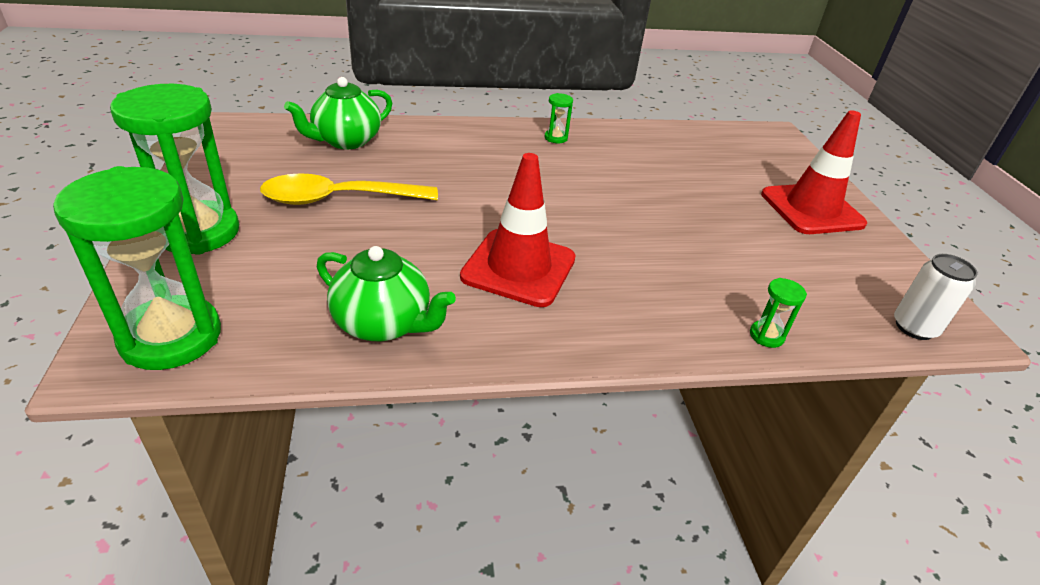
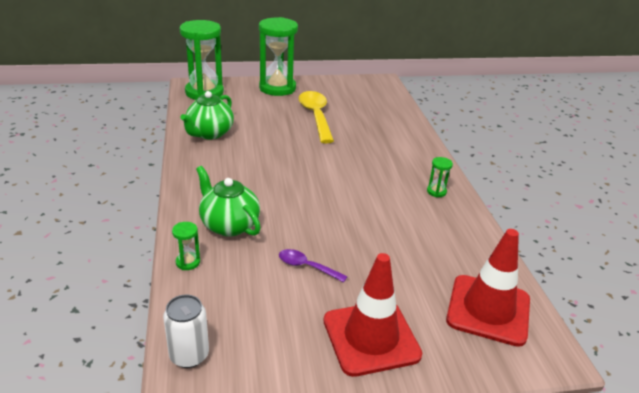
camera: 90 degrees right, 5 degrees down
green teapot [284,77,392,149] -> green teapot moved to [196,166,261,237]
red traffic cone [460,153,576,307] -> red traffic cone moved to [446,229,530,347]
none -> purple spoon [279,249,348,282]

